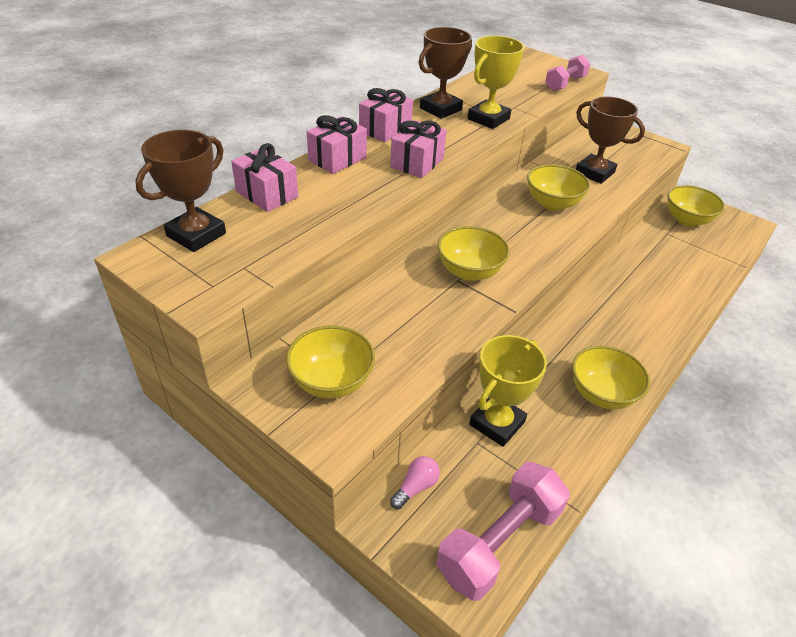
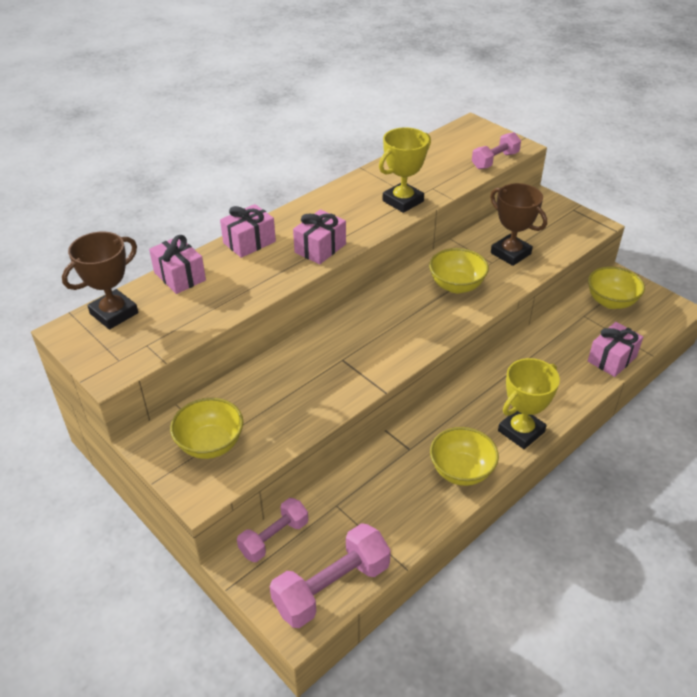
camera: 10 degrees right, 0 degrees up
pink gift [359,88,413,142] -> pink gift moved to [588,322,643,377]
pink light bulb [390,456,440,509] -> pink dumbbell [237,498,308,562]
brown trophy [419,27,472,119] -> none
yellow bowl [437,226,510,281] -> none
yellow trophy [469,335,547,447] -> yellow trophy moved to [498,358,560,449]

